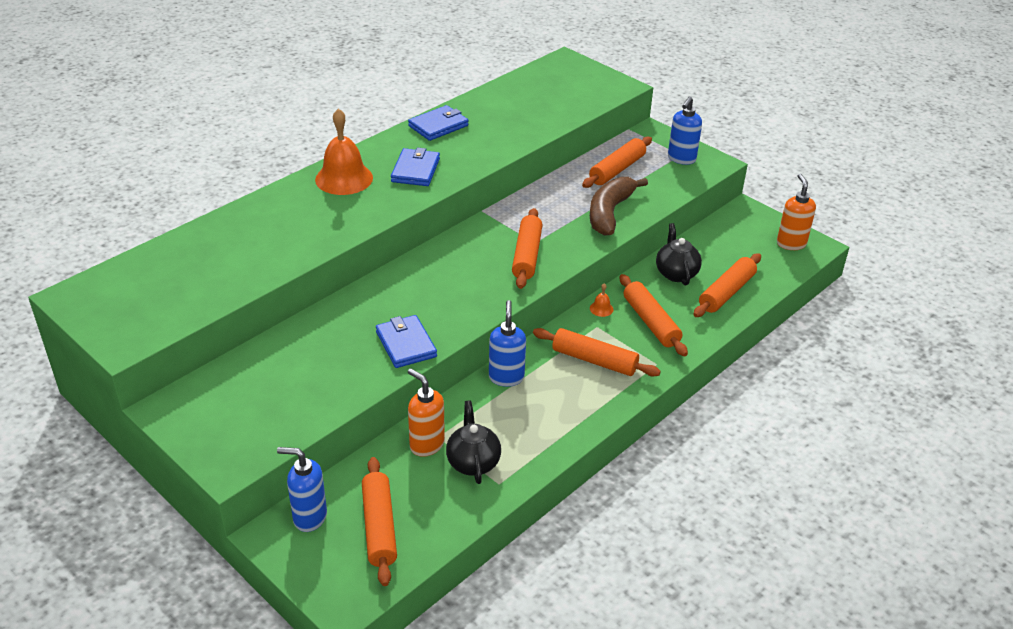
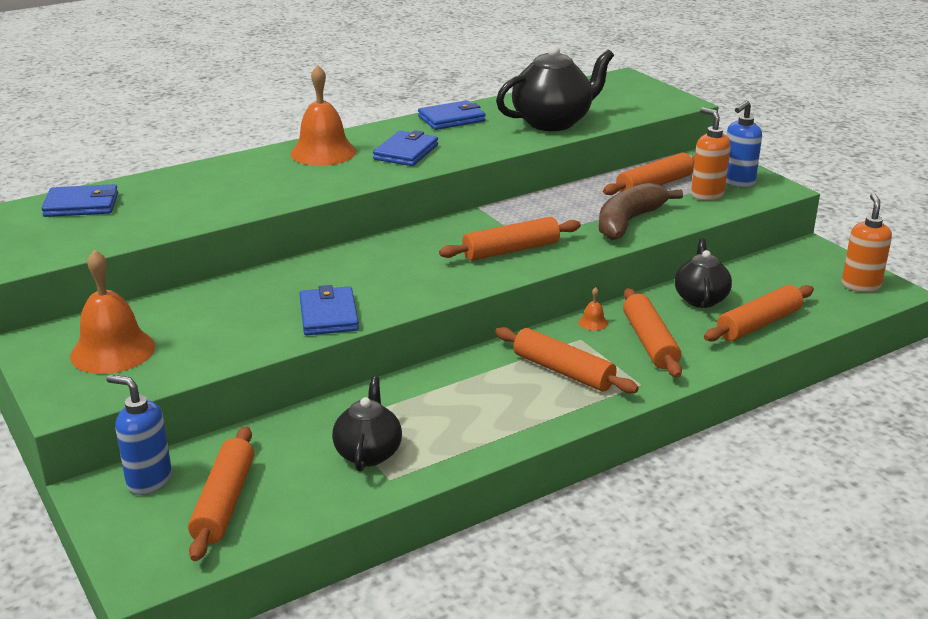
camera: 15 degrees right, 10 degrees down
orange soap dispenser [408,369,445,457] -> orange soap dispenser moved to [691,107,731,201]
blue soap dispenser [489,300,526,387] -> none
orange rolling pin [512,208,543,289] -> orange rolling pin turned 45 degrees clockwise [439,217,581,261]
none -> blue wallet [41,184,118,217]
none -> orange bell [70,249,155,374]
none -> black teapot [496,45,614,131]

